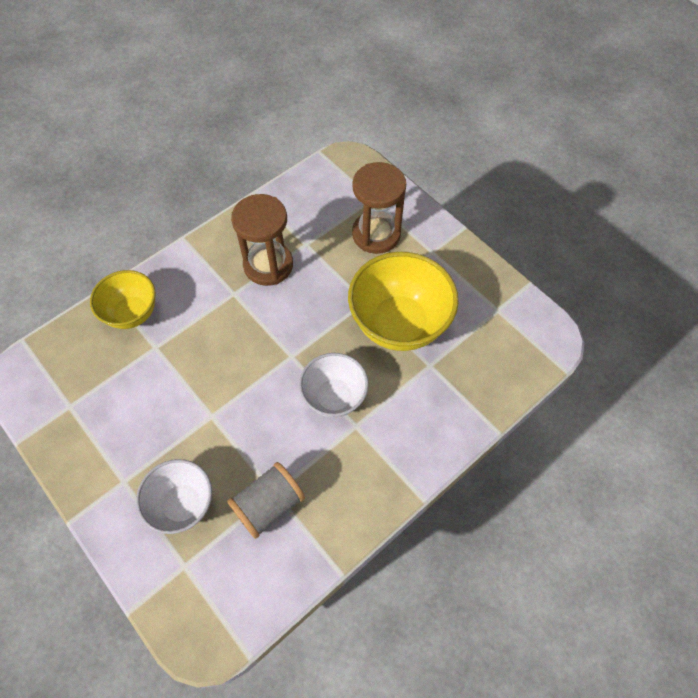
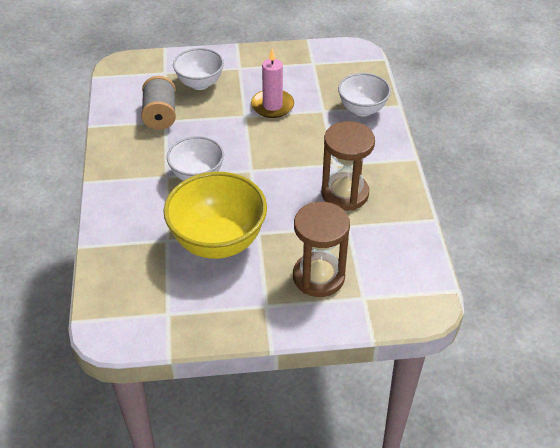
camera: 125 degrees right, 15 degrees down
yellow bowl [90,270,156,329] -> white bowl [338,73,391,117]
none -> pink candle [251,48,294,118]

